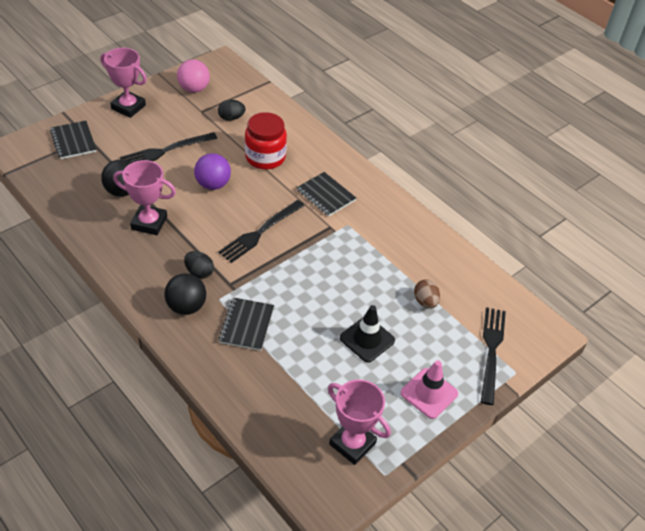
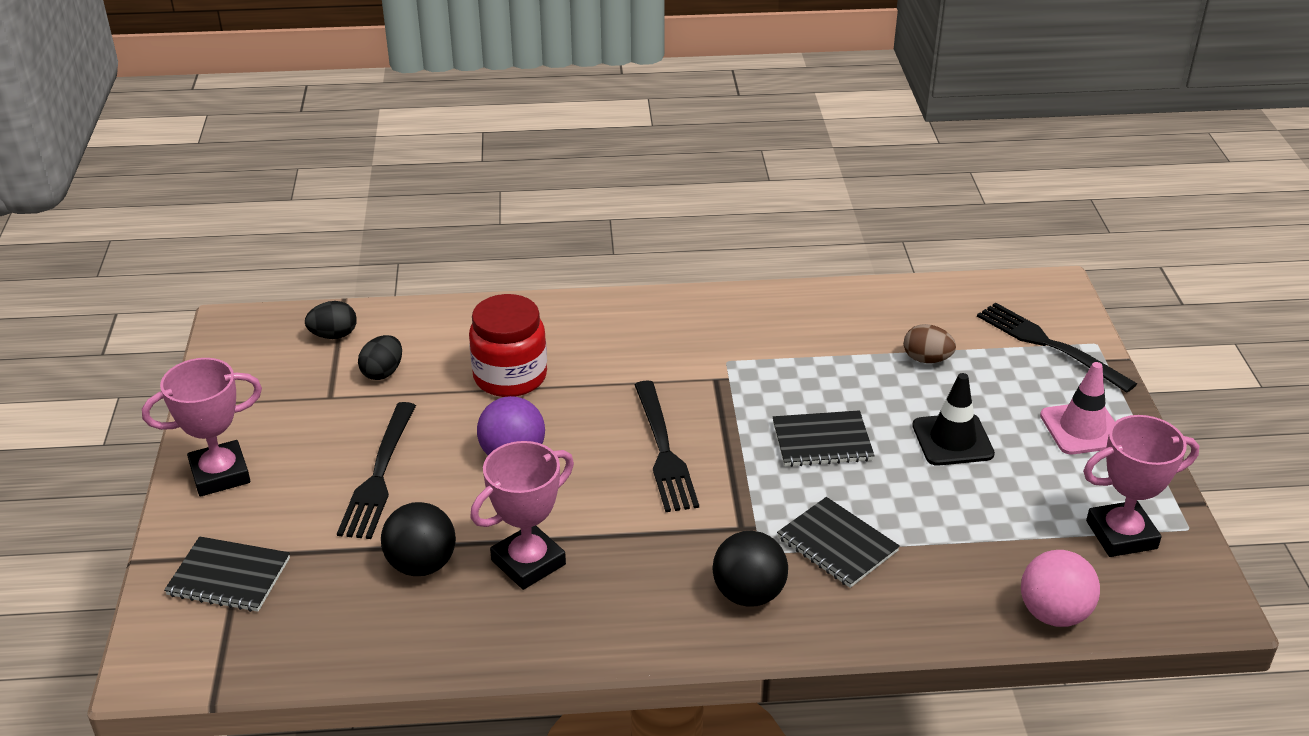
camera: 50 degrees left, 10 degrees down
pink ball [177,60,210,93] -> pink ball moved to [1021,550,1100,627]
black egg [184,251,214,279] -> black egg moved to [305,301,357,339]
black notebook [297,172,356,216] -> black notebook moved to [773,410,875,467]

